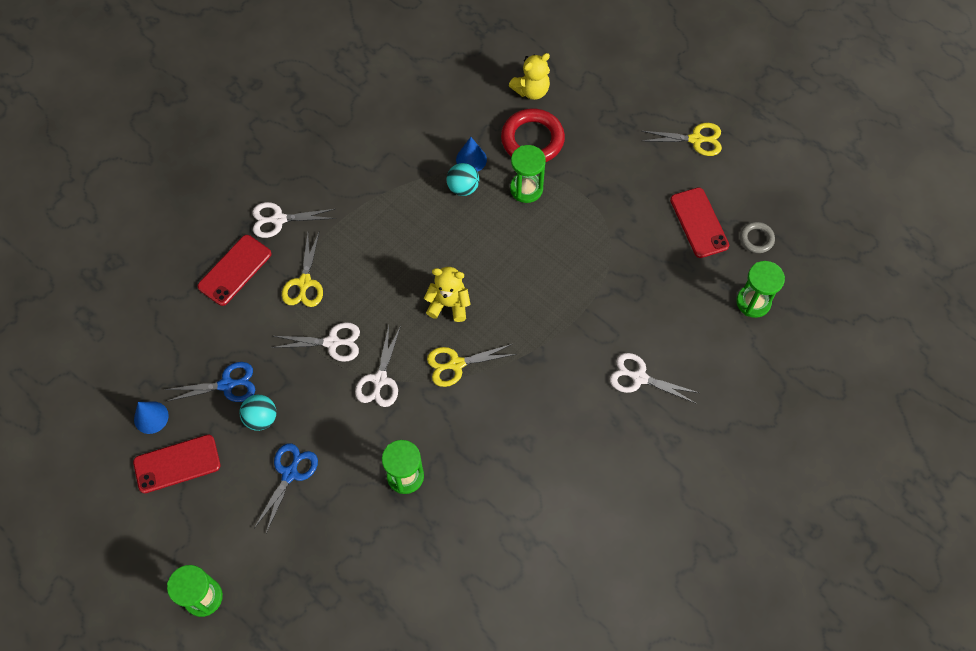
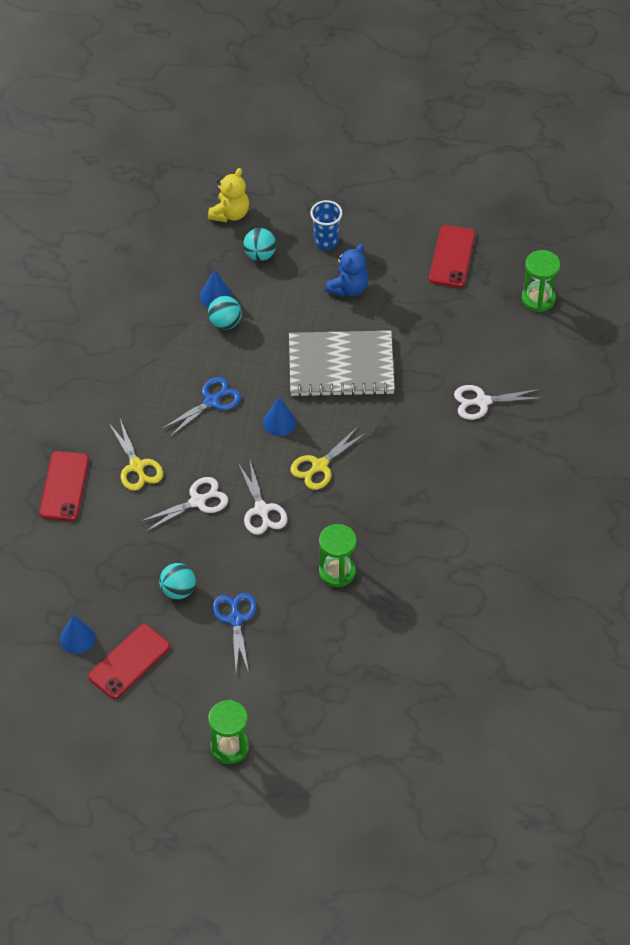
camera: 30 degrees left, 10 degrees down
blue scissors [164,362,255,402] -> blue scissors moved to [162,377,241,437]
white scissors [252,202,336,238] -> none
yellow teddy bear [424,267,470,322] -> blue cone [263,397,296,436]
red ring [501,108,565,162] -> turquoise ball [243,228,276,261]
green hourglass [510,145,546,203] -> none
yellow scissors [642,123,722,156] -> none
red phone [670,187,729,258] -> red phone turned 60 degrees clockwise [429,225,475,288]
grey ring [740,222,775,253] -> none
none -> grey notebook [289,331,395,397]
none -> blue cup [310,200,342,250]
none -> blue teddy bear [325,244,369,297]

